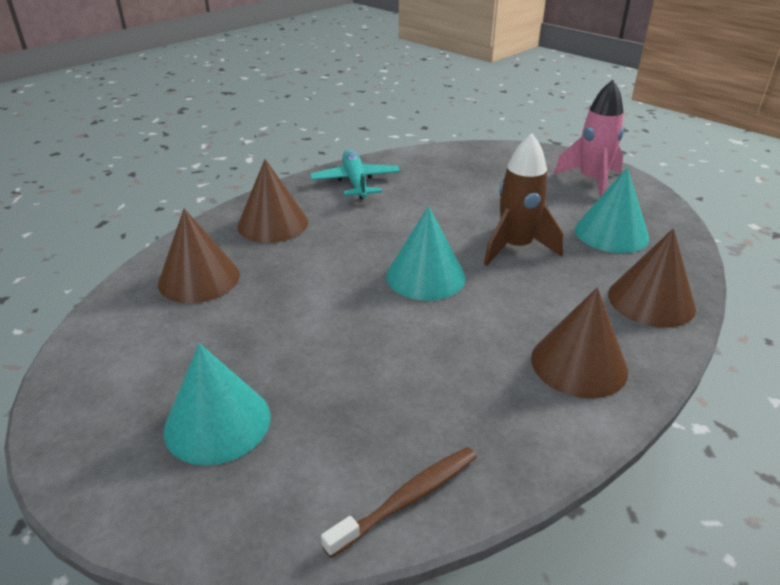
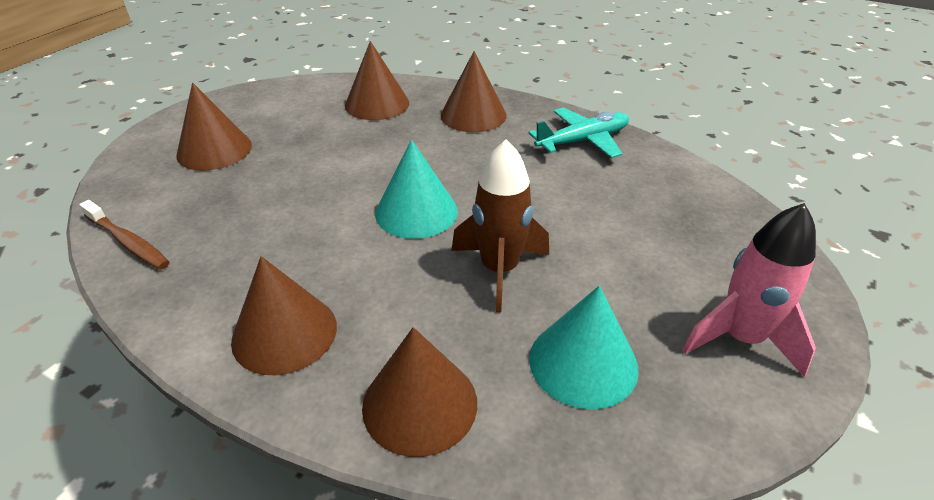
camera: 75 degrees right, 5 degrees up
turquoise cone [164,343,271,465] -> brown cone [177,83,252,171]

